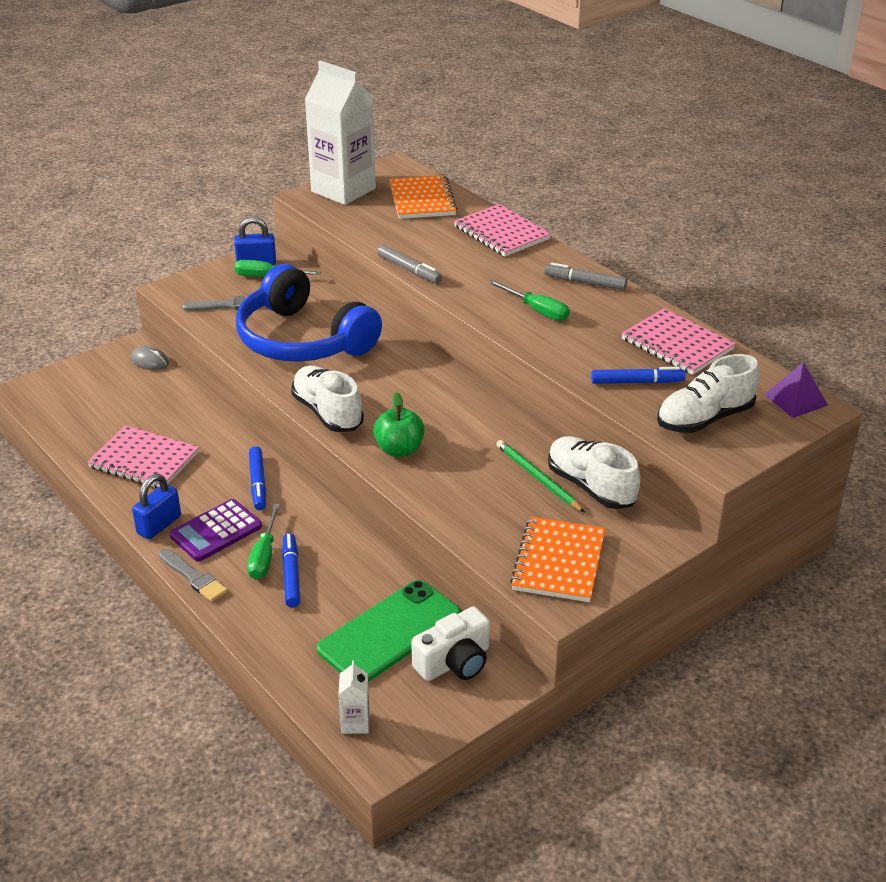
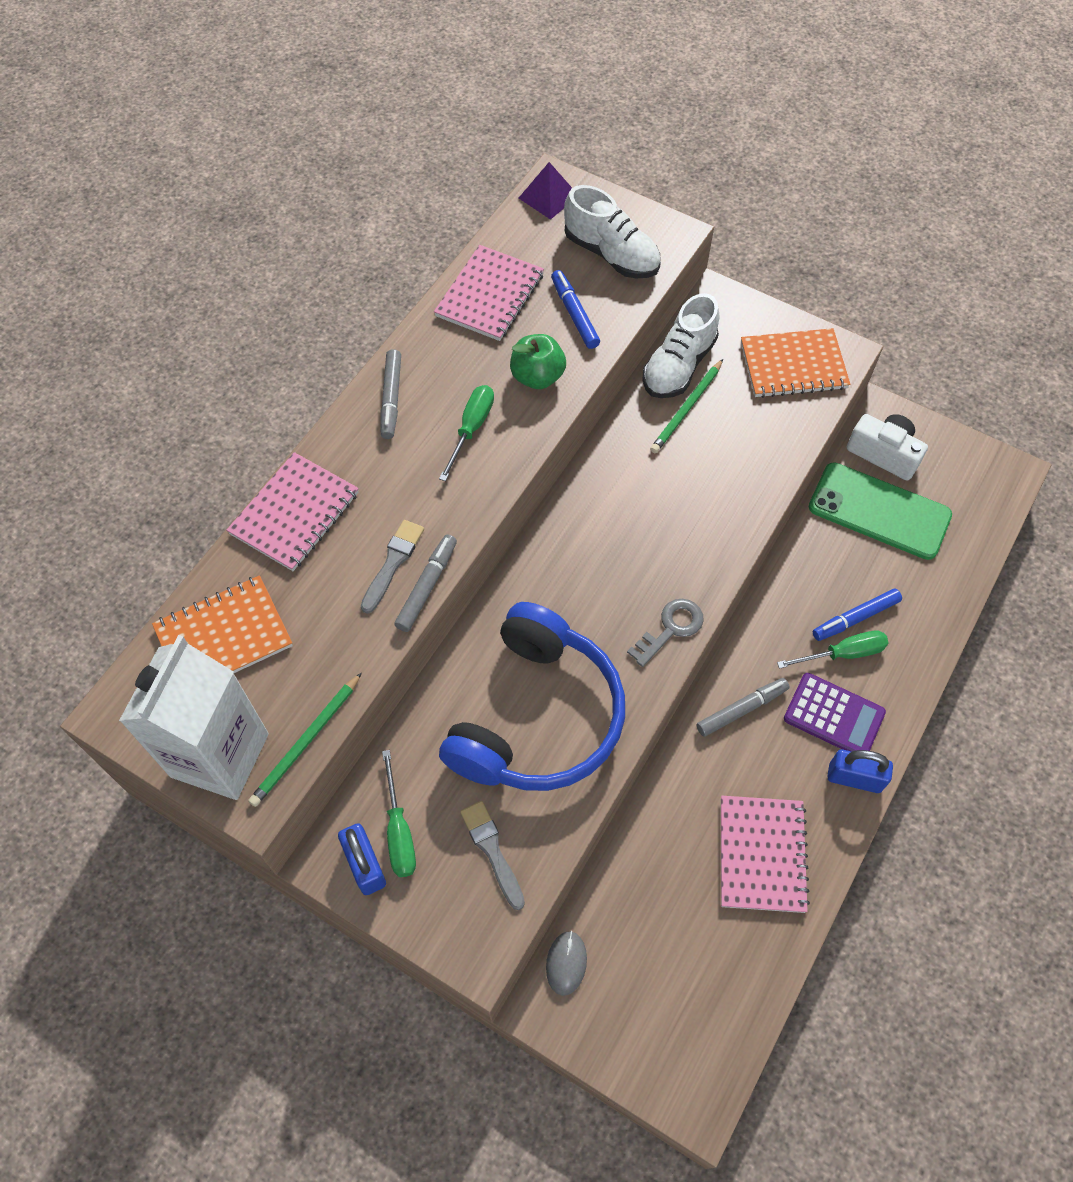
camera: 110 degrees left, 25 degrees up
grey brush [158,548,228,602] -> grey brush moved to [361,520,424,614]
blue marker [249,446,266,510] -> grey marker [697,678,789,737]
white shoe [291,366,364,432] -> grey key [627,599,704,667]
white carton [338,660,370,734] -> none
green apple [373,392,425,457] -> green apple moved to [510,334,566,389]
none -> green pencil [248,672,362,807]

